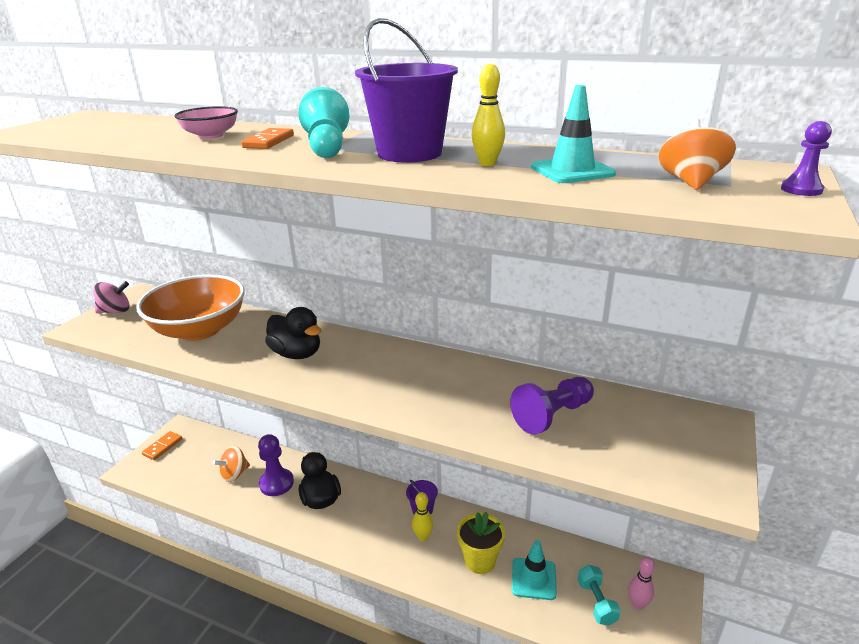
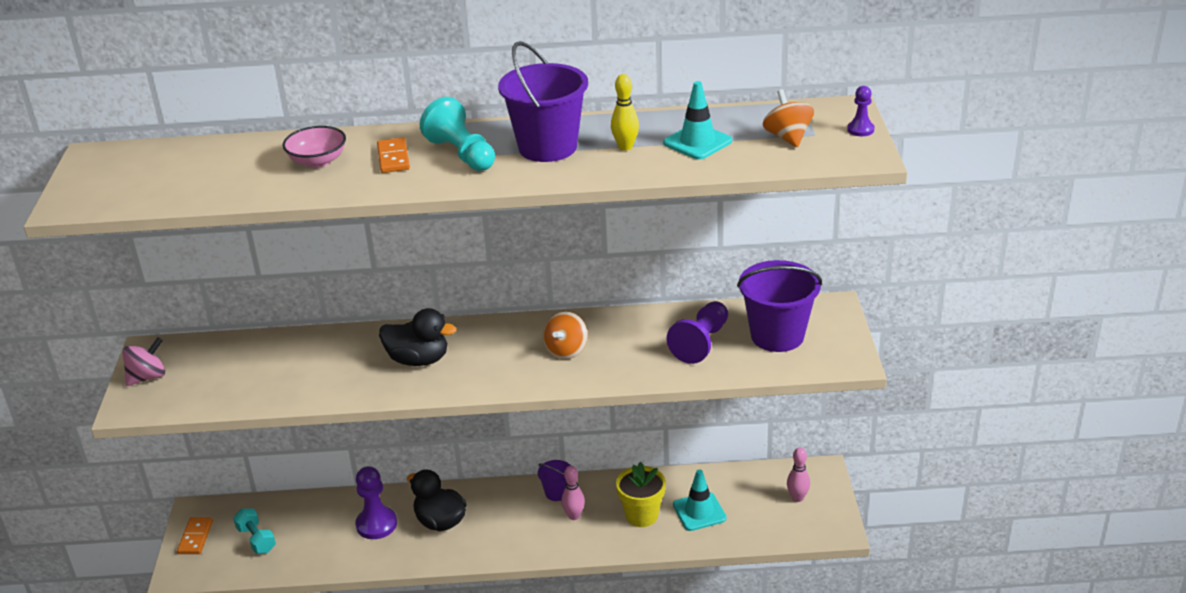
camera: 25 degrees left, 5 degrees up
orange bowl [136,275,245,341] -> none
orange spinning top [213,446,250,482] -> orange spinning top moved to [543,311,588,359]
yellow bowling pin [412,492,434,541] -> pink bowling pin [561,466,585,520]
turquoise dumbbell [578,565,621,626] -> turquoise dumbbell moved to [233,508,276,554]
none -> purple bucket [737,260,822,352]

